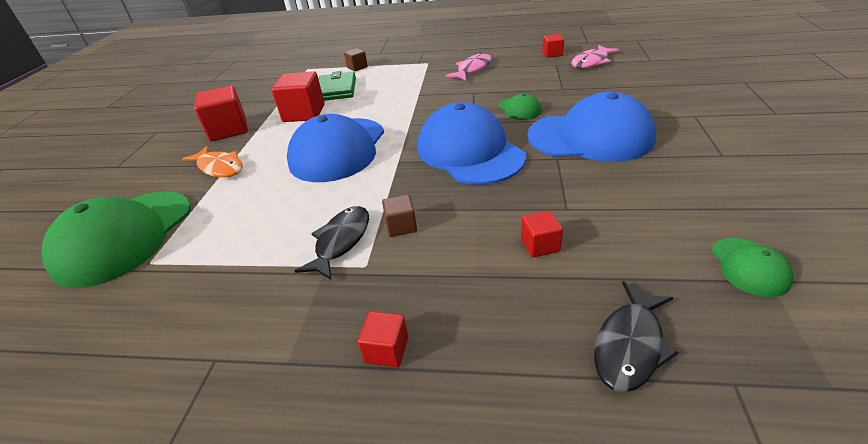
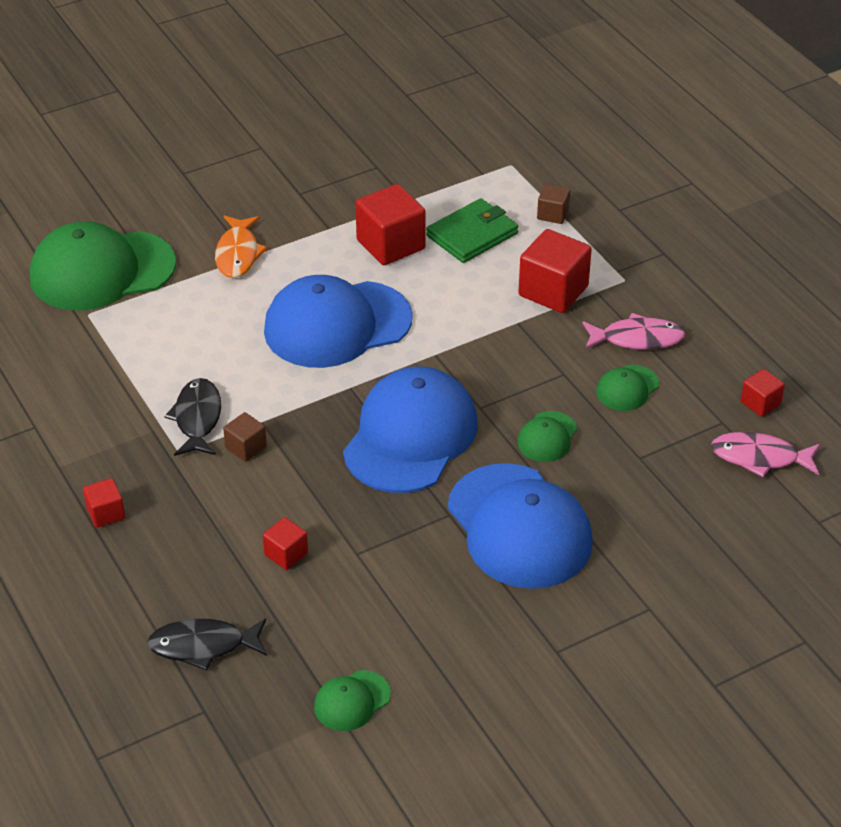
camera: 50 degrees right, 5 degrees up
red cube [194,86,248,142] -> red cube moved to [519,229,592,313]
black fish [295,206,369,280] -> black fish turned 75 degrees counterclockwise [165,378,221,456]
none -> green cap [596,365,659,411]

